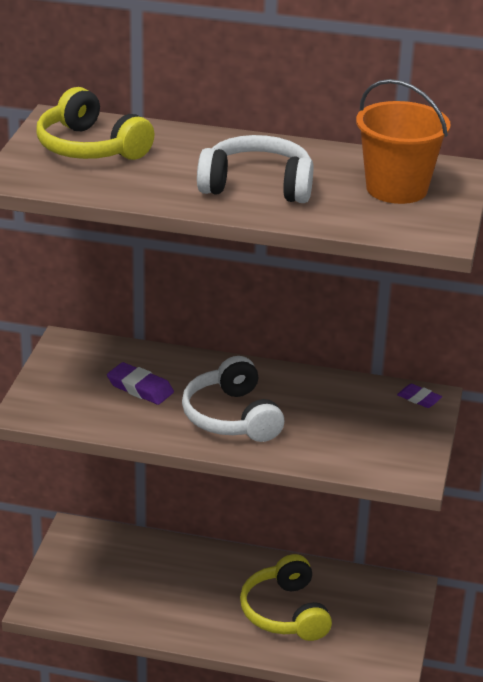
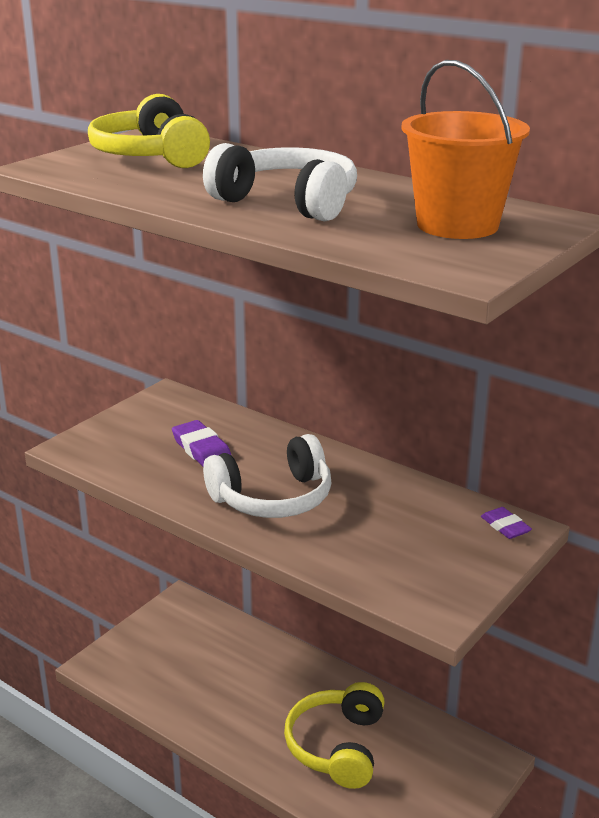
camera: 25 degrees right, 5 degrees down
white headphones [182,356,284,442] -> white headphones turned 120 degrees counterclockwise [203,434,332,518]

